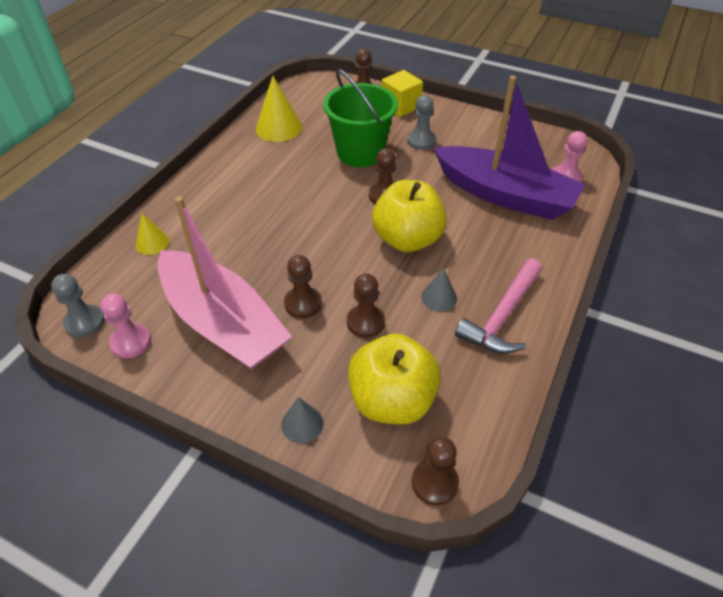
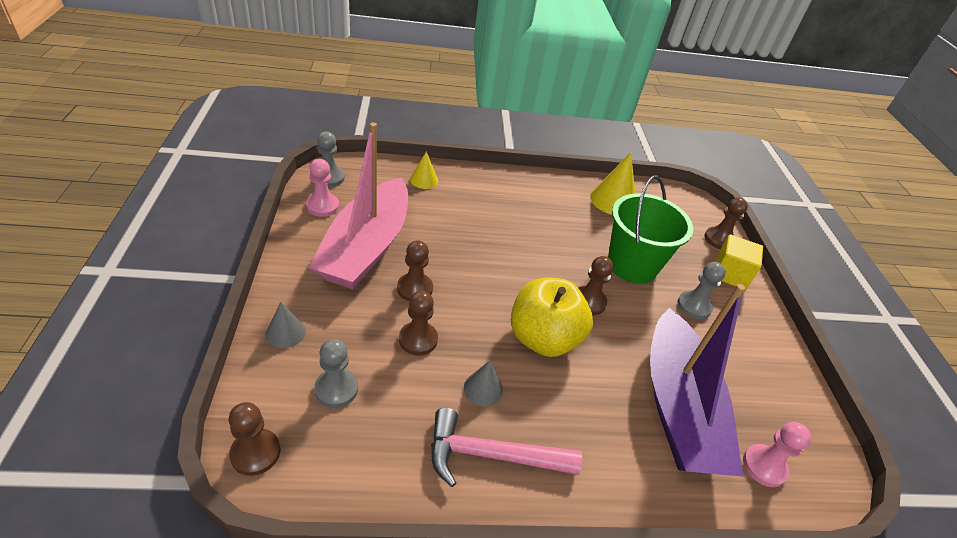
camera: 55 degrees right, 5 degrees down
yellow apple [348,334,441,424] -> grey pawn [314,339,358,408]

